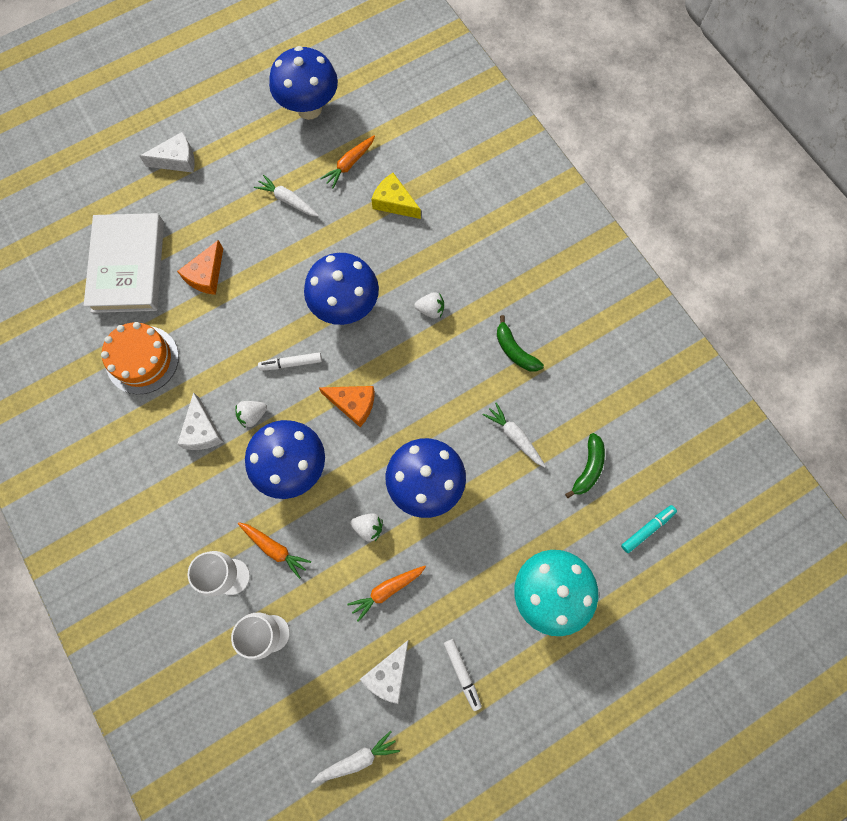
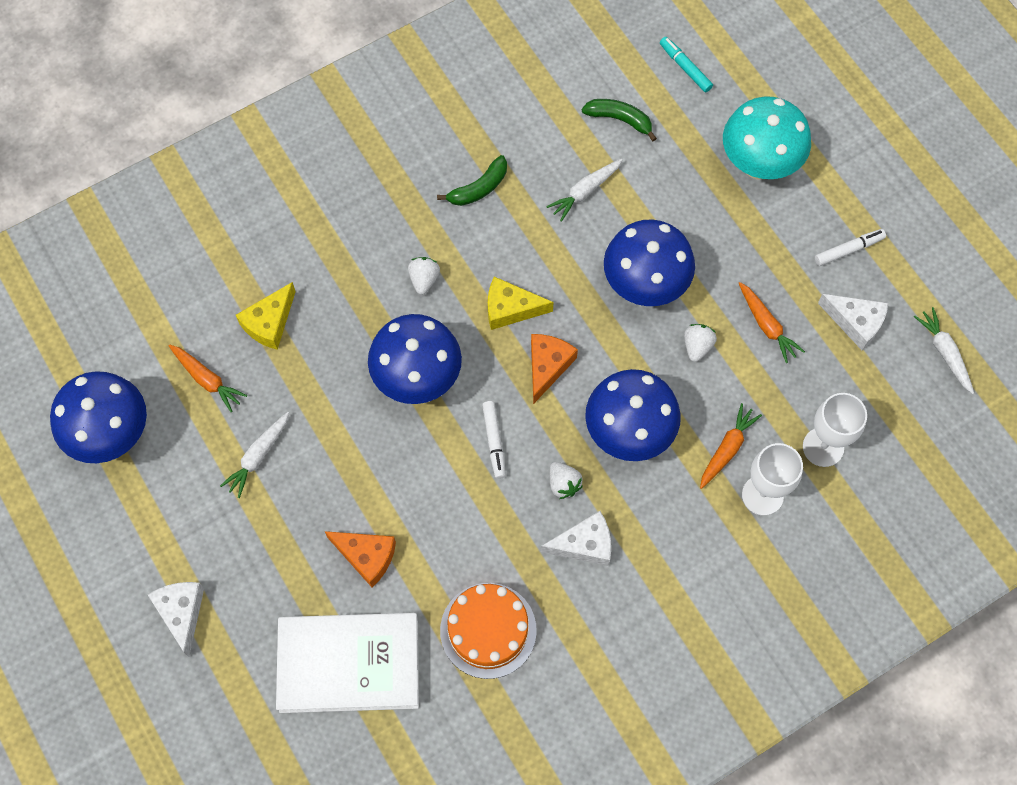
camera: 90 degrees left, 5 degrees down
none -> yellow cheese [488,277,554,330]

